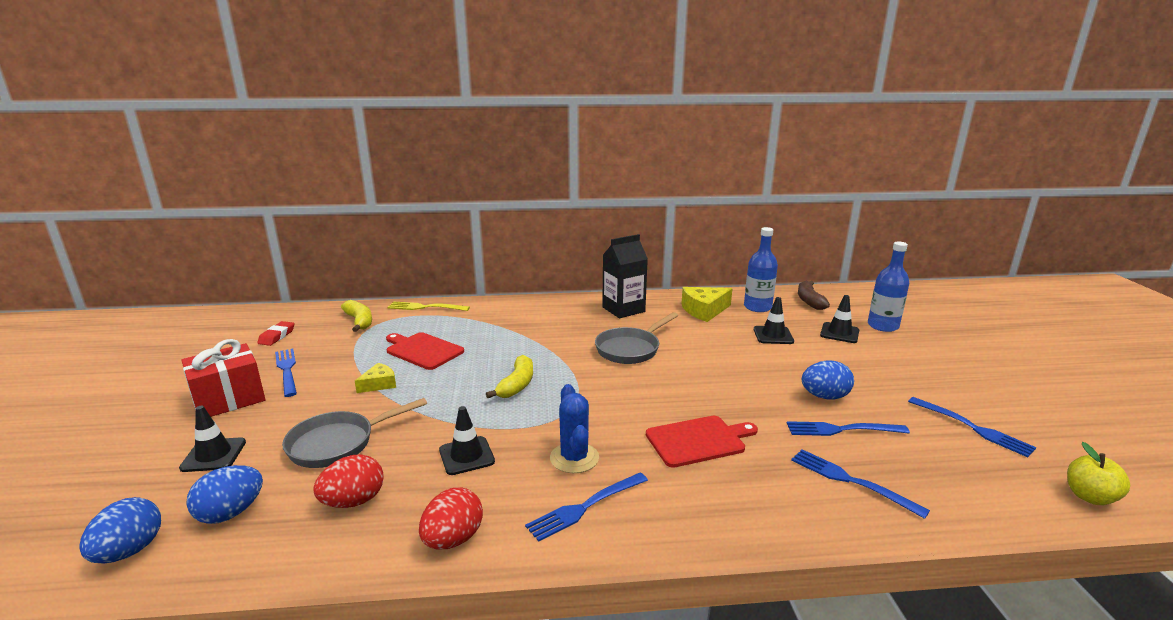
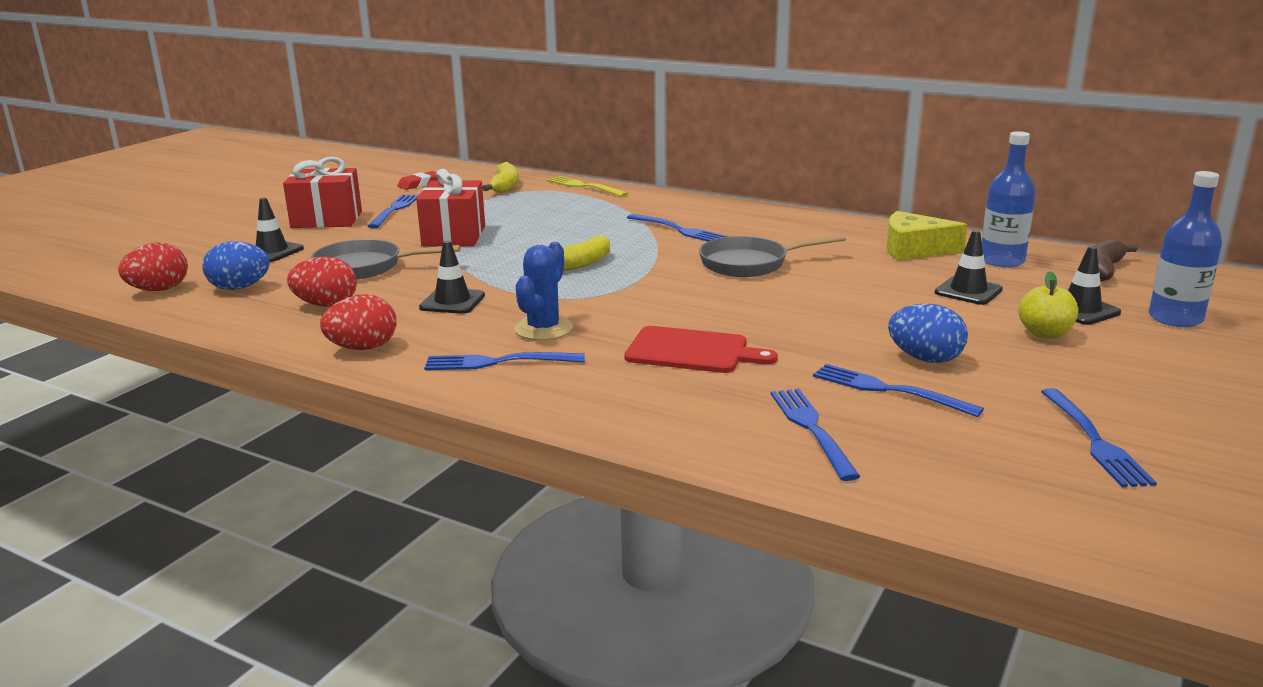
camera: 35 degrees right, 0 degrees up
blue egg [79,497,161,564] -> red egg [118,243,188,291]
yellow cheese [355,363,396,393] -> red gift [416,169,485,246]
red cutting board [386,332,464,370] -> none
black carton [602,234,648,318] -> none
yellow apple [1067,442,1130,505] -> yellow apple moved to [1019,271,1078,339]
none -> blue fork [627,214,727,241]

